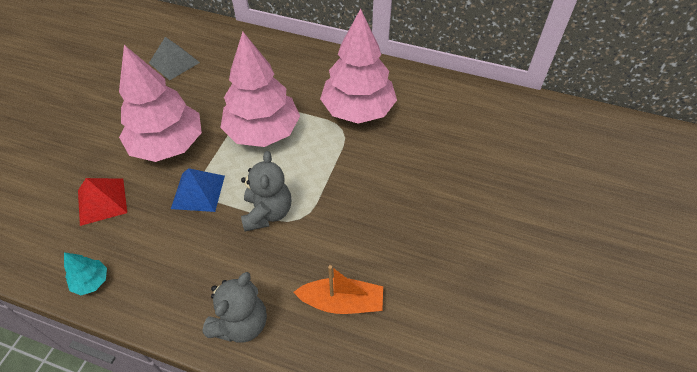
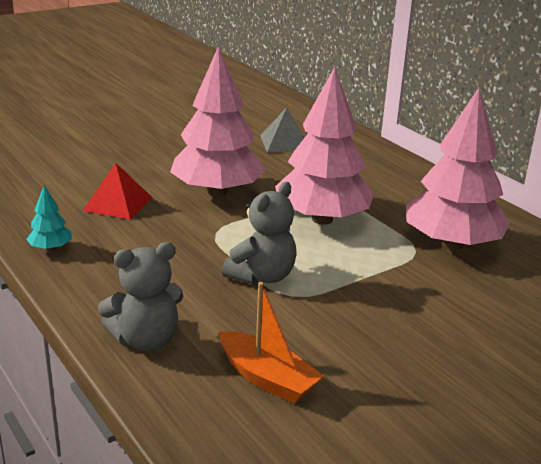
camera: 35 degrees right, 25 degrees down
blue pyramid [171,168,225,212] -> none

